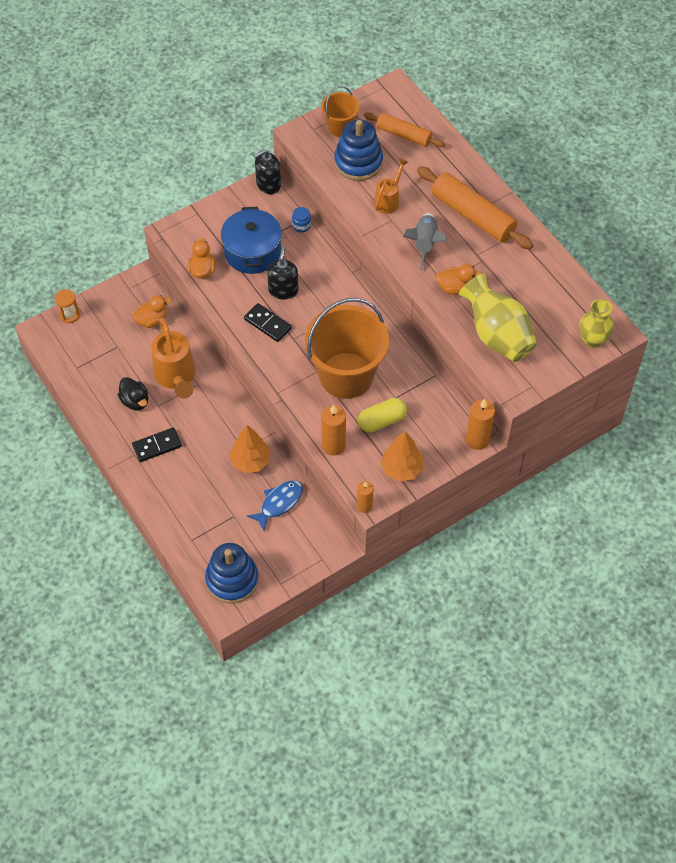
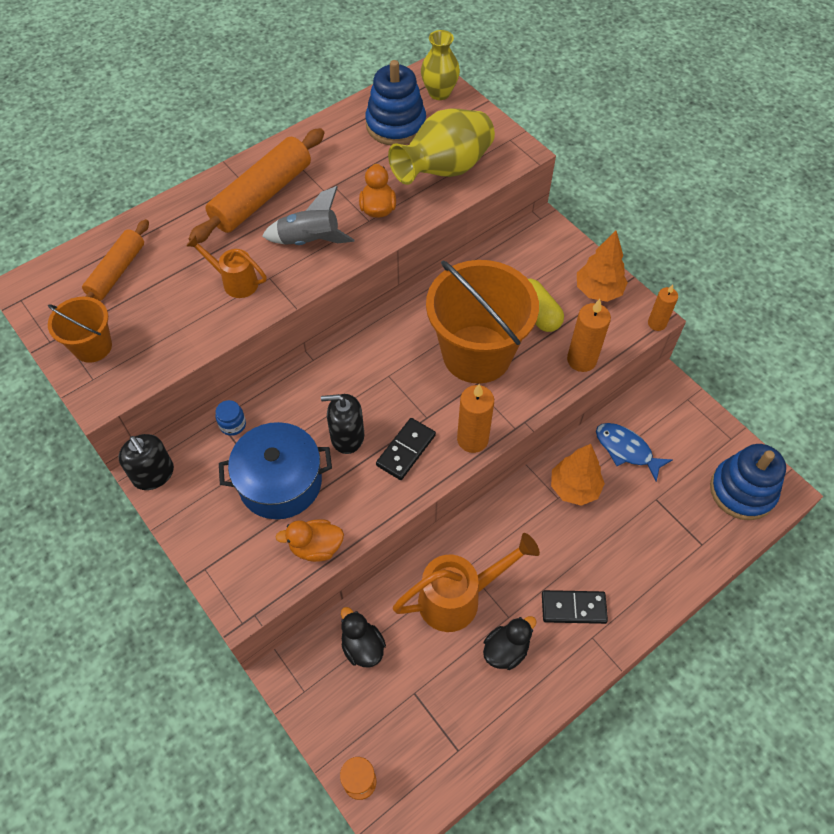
camera: 95 degrees left, 0 degrees up
orange duck [132,295,172,328] -> black duck [341,607,386,667]
black domino [132,427,182,462] -> black domino turned 60 degrees counterclockwise [542,590,608,624]
blue stacking toy [334,120,383,181] -> blue stacking toy moved to [365,60,426,145]
orange candle [466,399,495,450] -> orange candle moved to [457,384,494,453]

